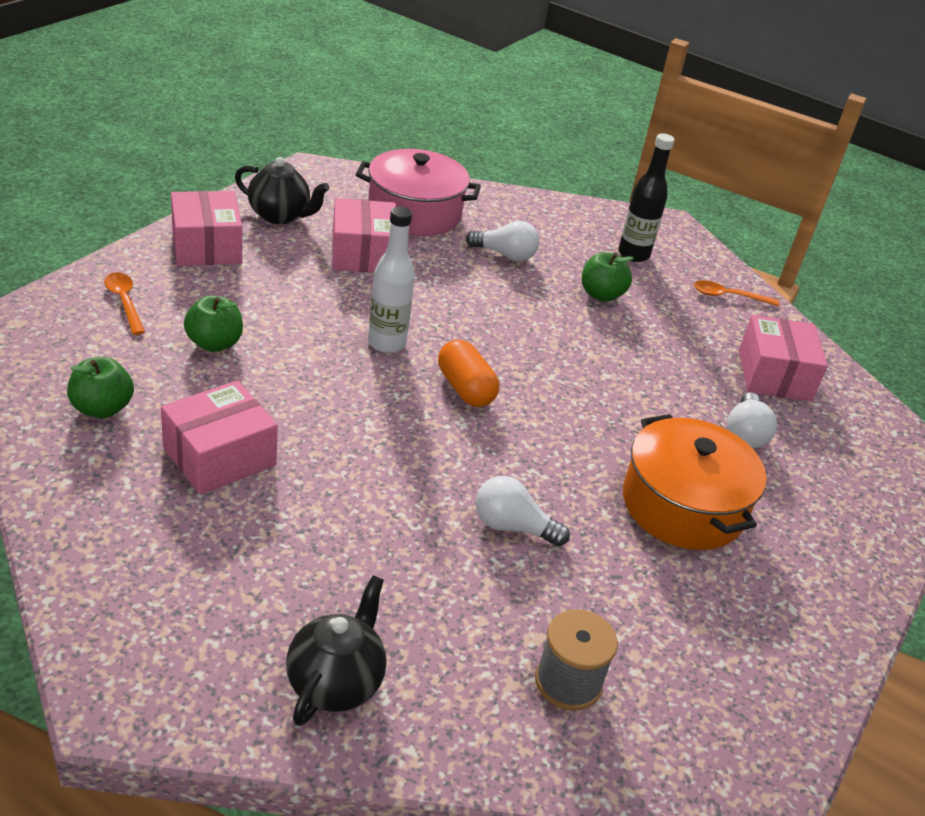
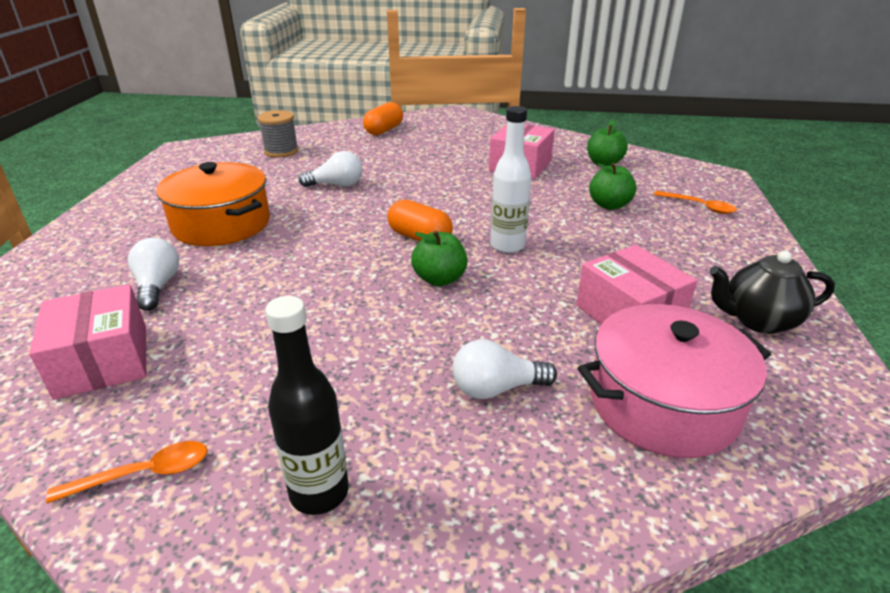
camera: 160 degrees right, 5 degrees down
pink box [171,191,242,266] -> none
black teapot [286,575,387,726] -> orange capsule [363,102,403,135]
green apple [582,252,634,302] -> green apple moved to [411,231,467,286]

